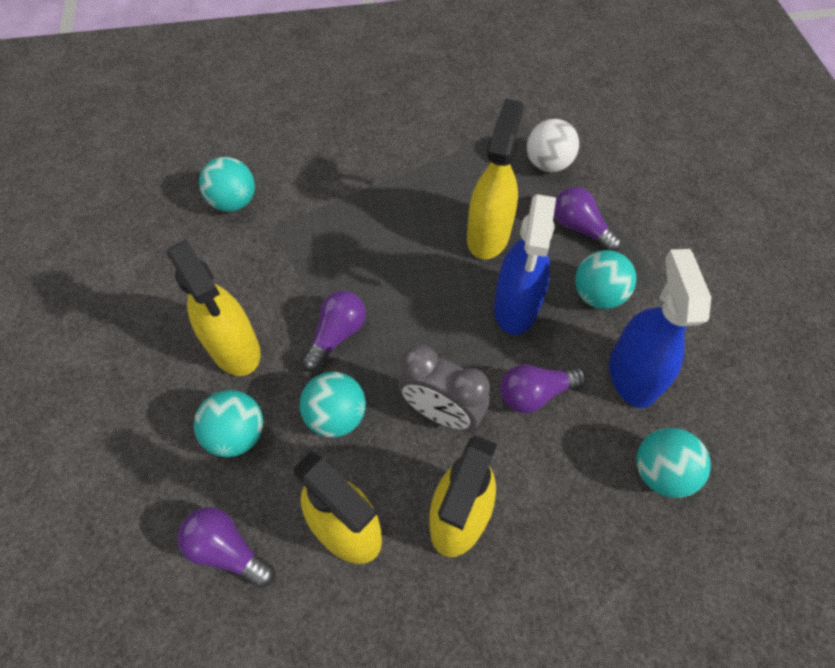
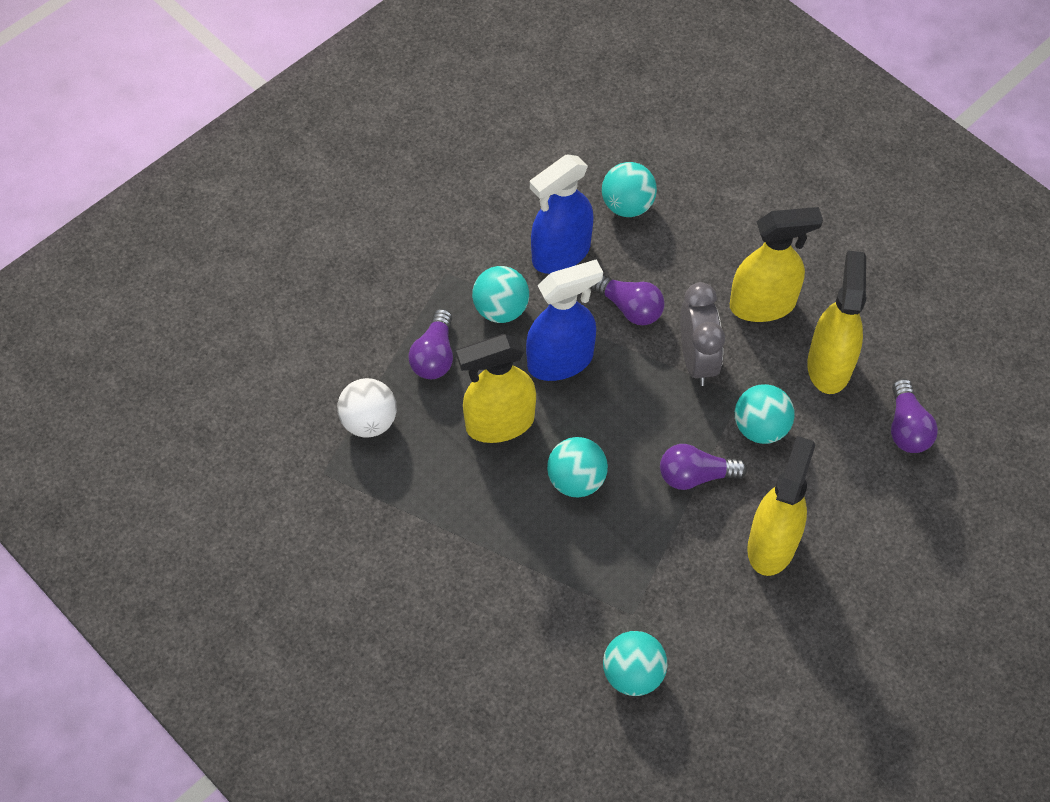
camera: 125 degrees left, 0 degrees up
turquoise ball [194,390,263,457] -> turquoise ball moved to [547,437,608,497]

